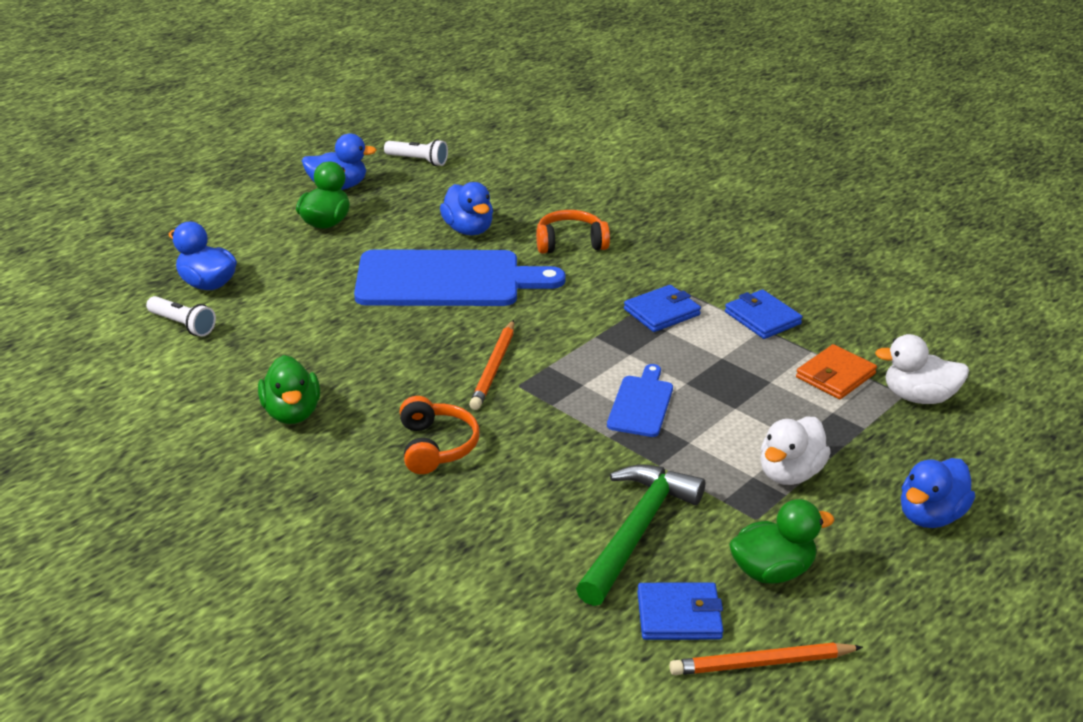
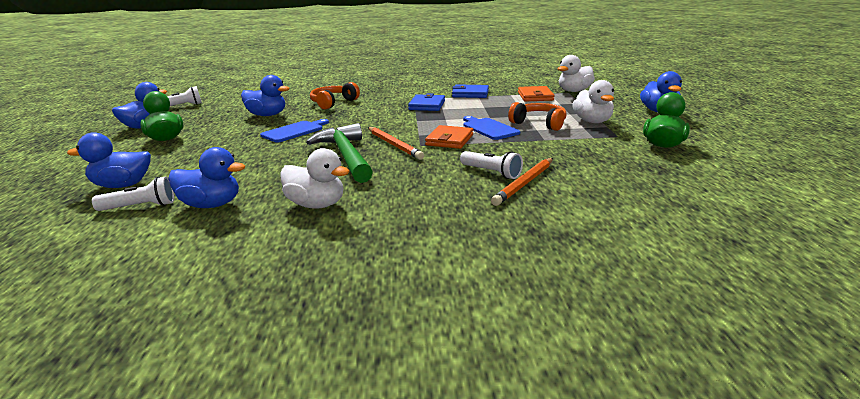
camera: 45 degrees left, 10 degrees down
green duck [258,355,320,424] -> white duck [280,148,350,209]
blue cutting board [354,249,566,306] -> blue cutting board [260,119,329,142], size x0.49
orange headphones [400,396,480,474] -> orange headphones moved to [508,102,566,131]
green hammer [576,465,705,606] -> green hammer moved to [306,123,373,183]
blue wallet [637,583,723,640] -> none
orange pencil [669,642,863,675] -> orange pencil moved to [491,158,553,206]
none -> blue duck [168,147,245,208]
none -> orange wallet [425,125,473,149]
none -> white flashlight [460,151,523,179]

